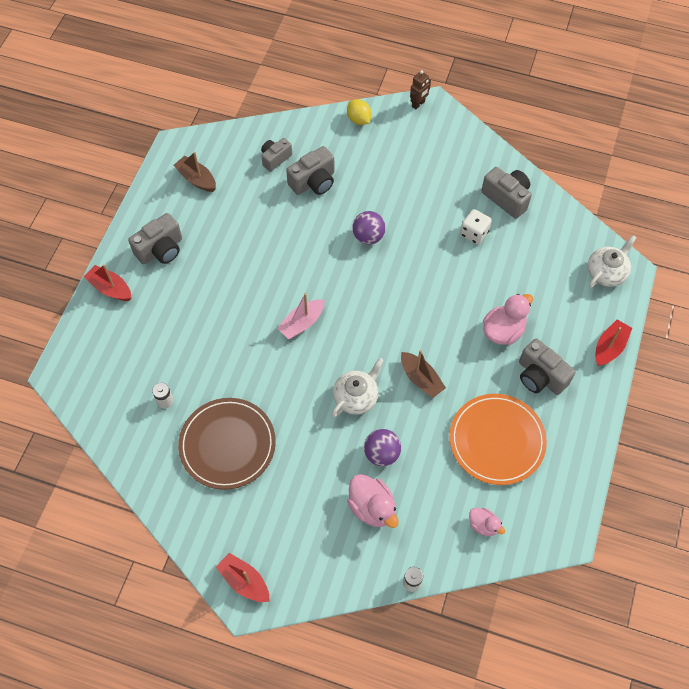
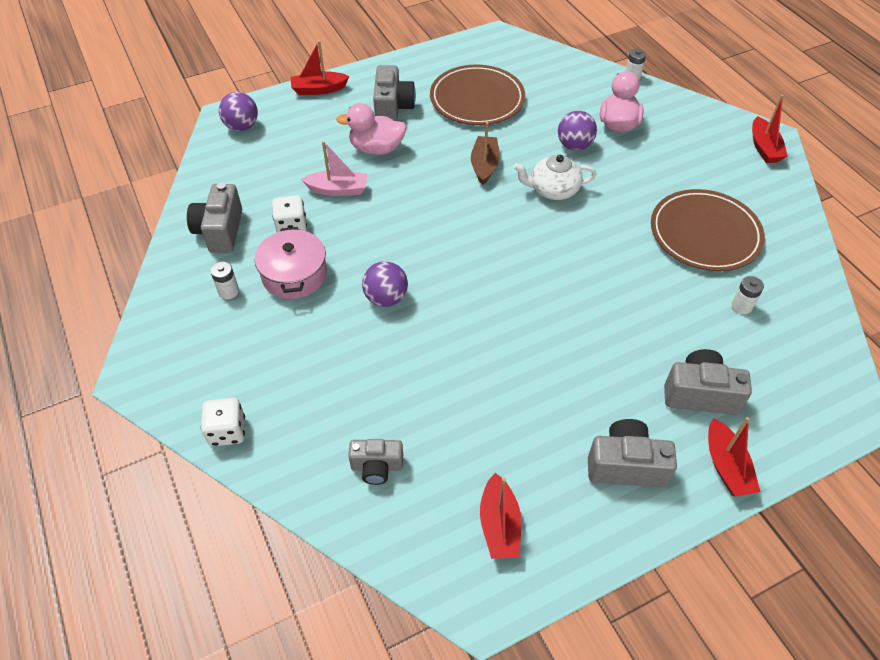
camera: 135 degrees left, 10 degrees down
brown boat [174,152,216,192] -> red boat [480,473,521,559]
pink boat [277,293,324,339] -> pink boat moved to [301,141,367,196]
grey camera [286,146,335,195] -> grey camera moved to [664,349,752,415]
yellow lemon [347,99,371,125] -> white dice [201,398,245,446]
brown robot [410,70,431,109] -> none
orange plate [449,394,547,485] -> brown plate [430,65,525,125]
pink duck [469,508,505,536] -> none
white teapot [587,235,637,288] -> purple ball [219,92,258,131]
none -> white battery [210,261,239,299]
none -> pink pot [255,227,327,299]

